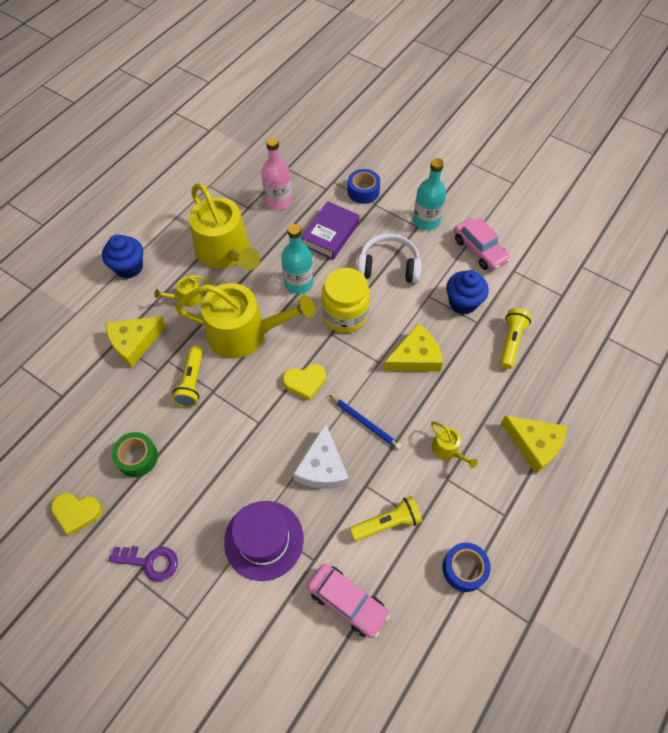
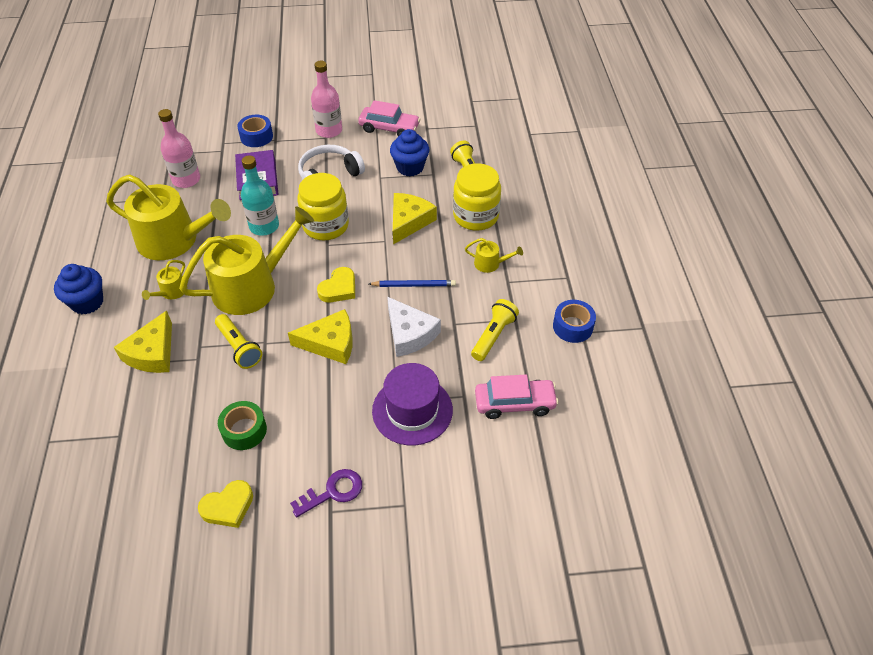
camera: 40 degrees left, 10 degrees down
turquoise bottle [413,158,446,230] -> pink bottle [311,61,342,138]
yellow cheese [501,415,567,474] -> yellow cheese moved to [288,309,353,364]
none -> yellow jar [453,163,501,231]

